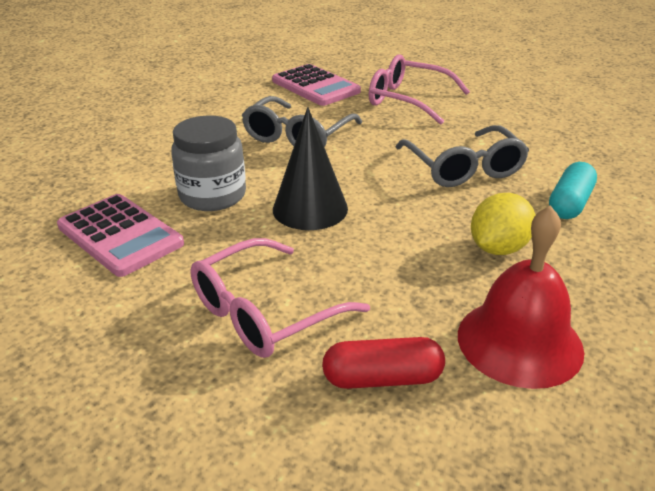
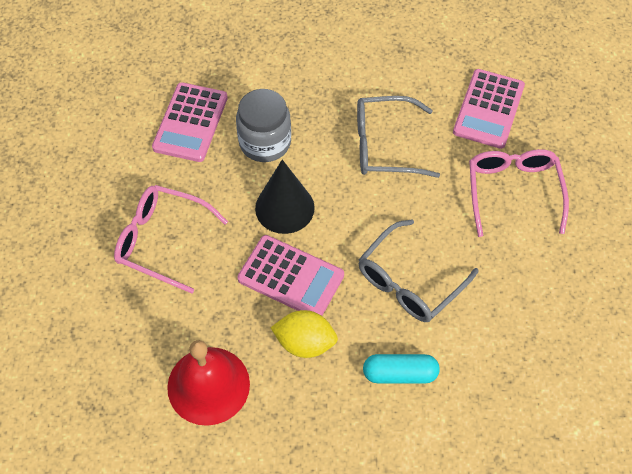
camera: 60 degrees right, 25 degrees up
red capsule [322,337,445,389] -> none
none -> pink calculator [237,235,344,316]

